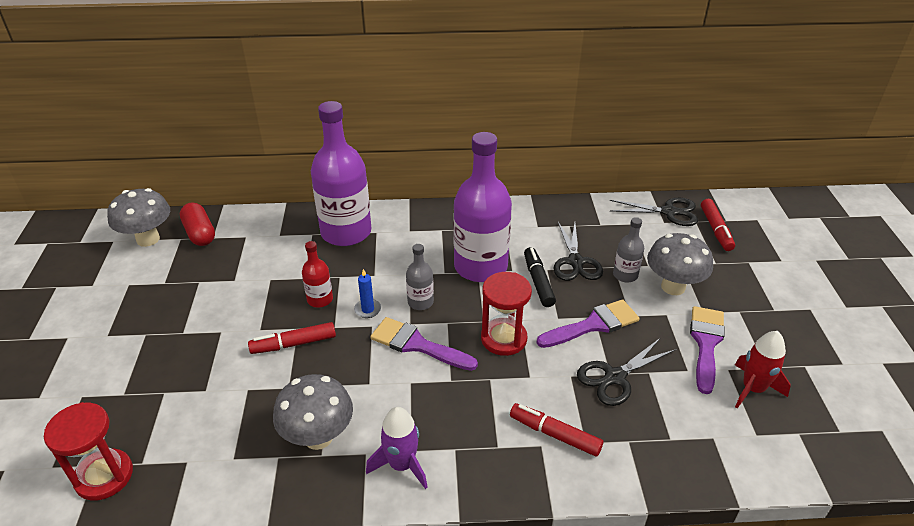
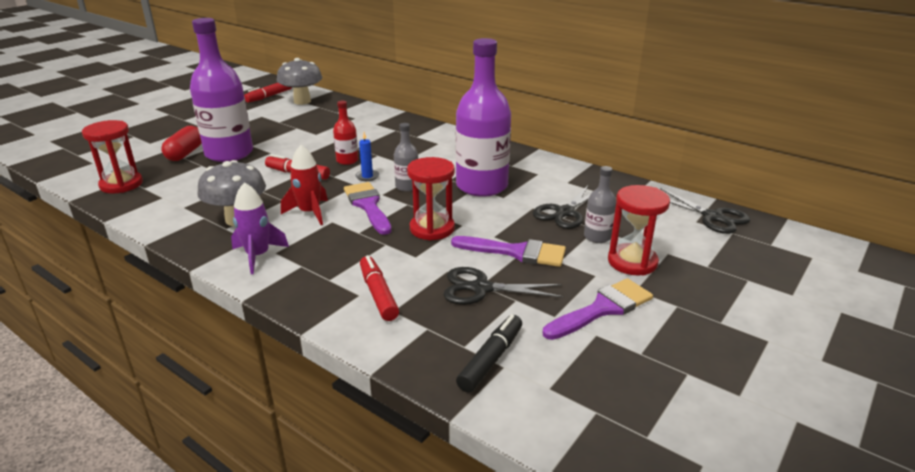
camera: 40 degrees right, 10 degrees down
red capsule [180,203,215,246] -> red capsule moved to [161,126,202,161]
purple bottle [311,101,372,246] -> purple bottle moved to [190,18,253,162]
black marker [524,247,556,307] -> black marker moved to [456,314,522,392]
grey mushroom [647,233,713,295] -> red hourglass [608,185,670,276]
red marker [701,199,735,251] -> red marker moved to [244,83,292,103]
red rocket [735,331,791,408] -> red rocket moved to [281,145,328,225]

